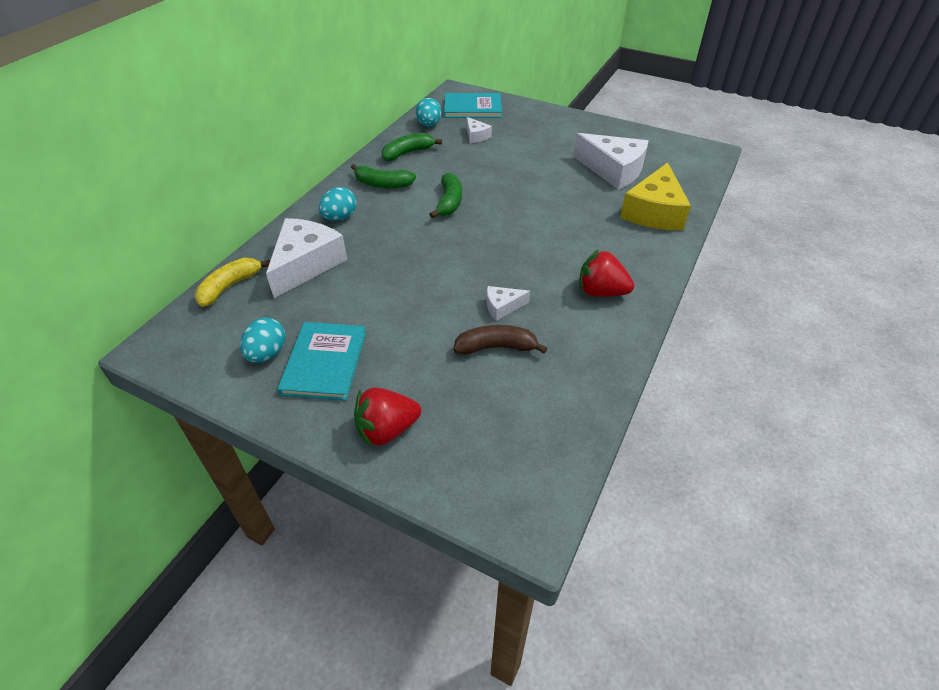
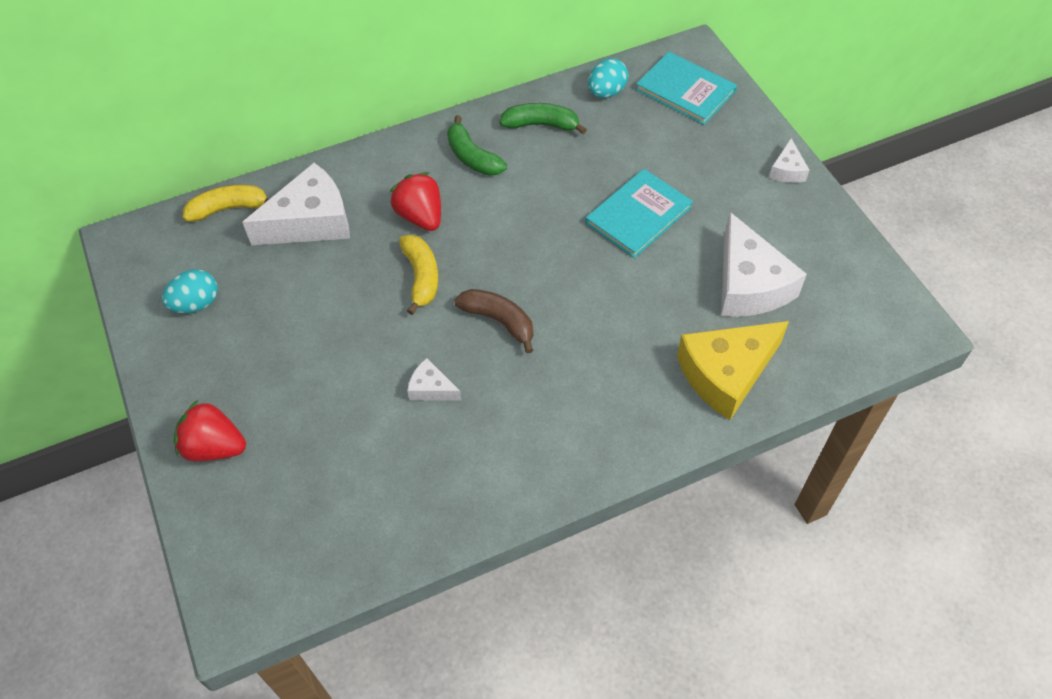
camera: 40 degrees right, 10 degrees up
turquoise book [277,322,366,400] -> turquoise book moved to [585,169,693,258]
turquoise egg [319,187,356,221] -> none
green banana [429,173,462,218] -> none
brown banana [453,325,548,355] -> brown banana moved to [454,289,533,354]
white cheese [466,117,492,143] -> white cheese moved to [769,138,809,183]
red strawberry [579,249,634,297] -> red strawberry moved to [390,172,441,231]
none -> yellow banana [399,235,438,315]

